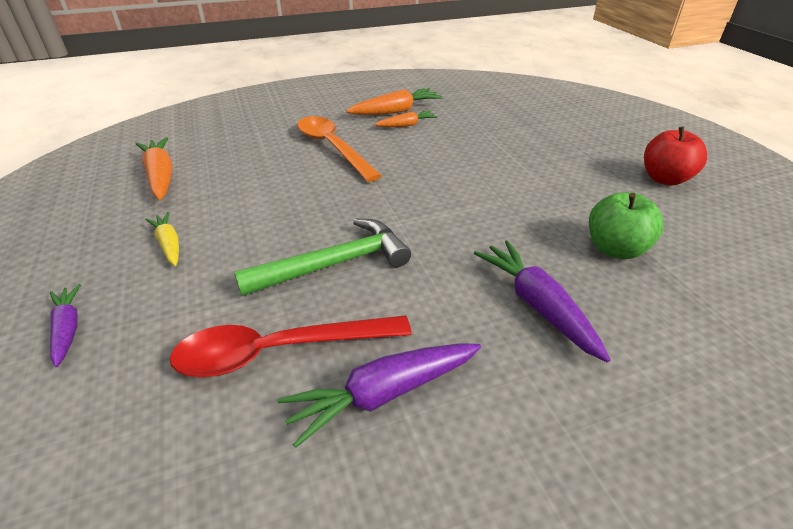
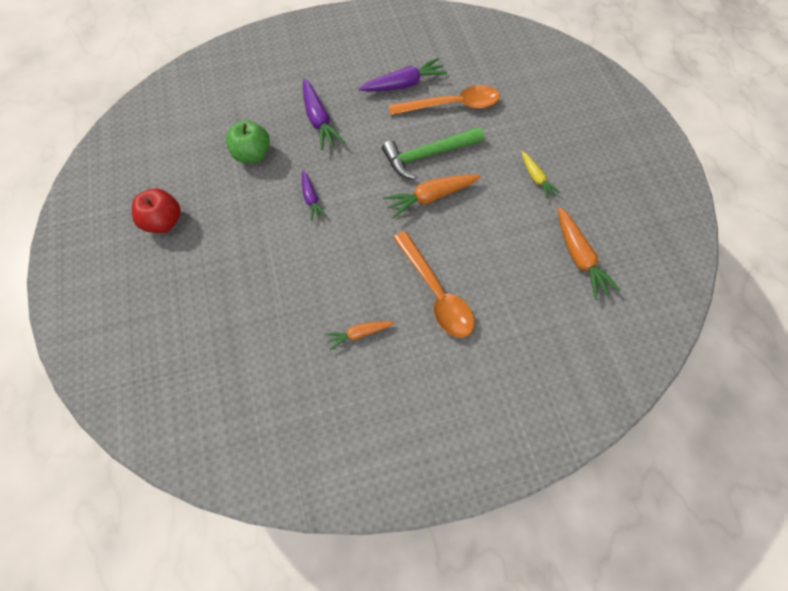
camera: 175 degrees left, 25 degrees up
purple carrot [50,284,81,367] -> purple carrot moved to [302,170,327,221]
red spoon [170,315,412,377] -> orange spoon [389,85,500,115]
orange carrot [346,88,443,115] -> orange carrot moved to [383,174,481,218]

